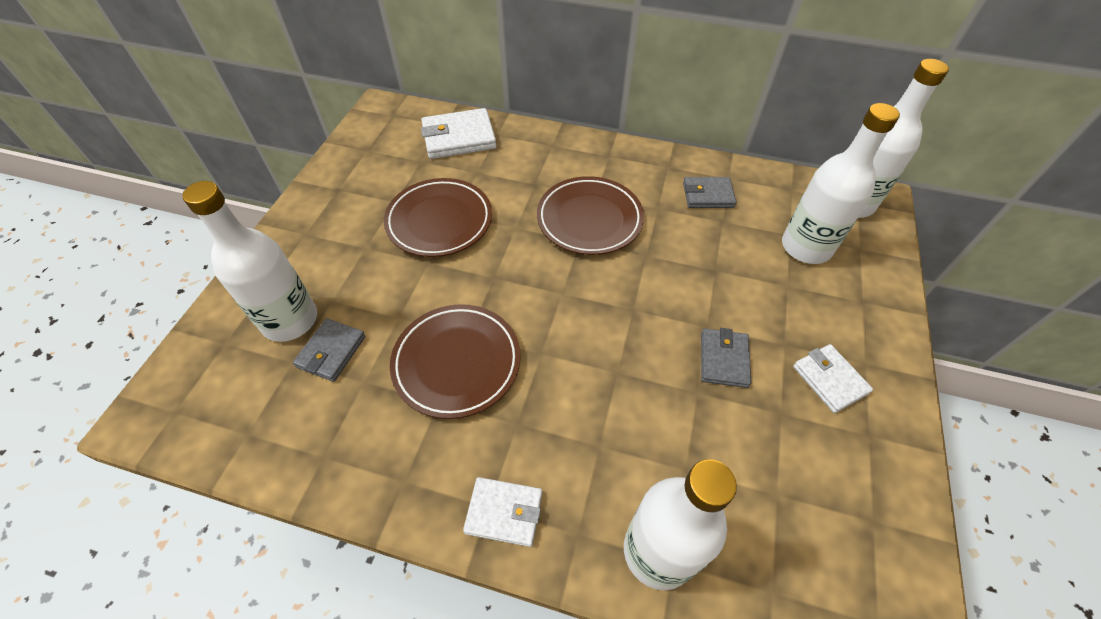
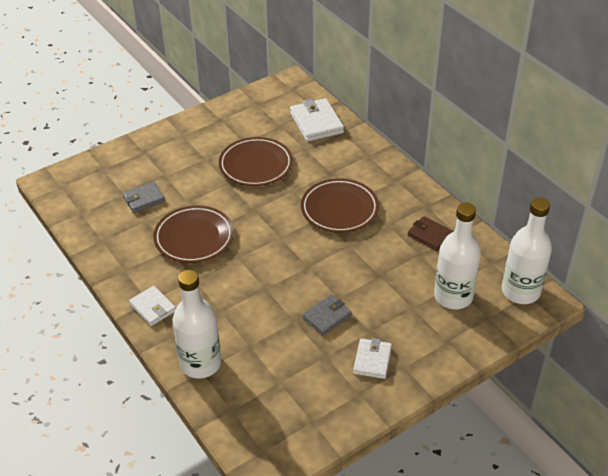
camera: 40 degrees right, 10 degrees down
white bottle [182,181,317,342] -> none
white wallet [421,108,497,159] -> white wallet turned 45 degrees clockwise [290,98,344,142]
grey wallet [683,177,737,208] -> brown wallet [407,216,453,251]

